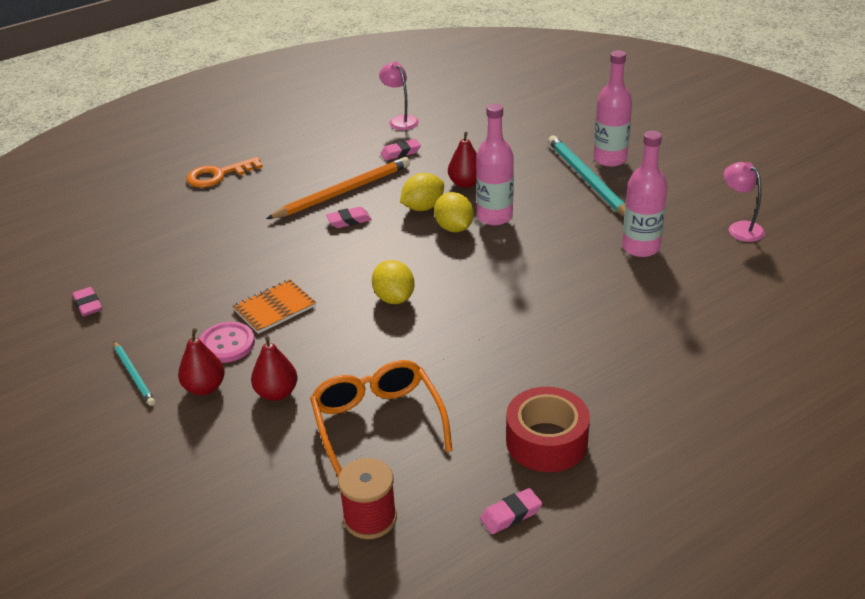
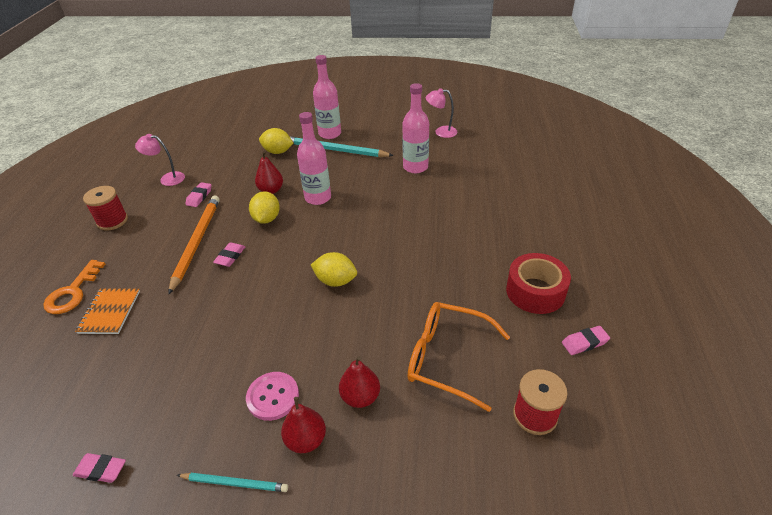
camera: 50 degrees left, 5 degrees up
orange notebook [232,279,316,334] -> orange notebook moved to [75,288,140,334]
yellow lemon [434,192,474,232] -> yellow lemon moved to [259,128,293,154]
pink eraser [480,488,542,534] -> pink eraser turned 60 degrees clockwise [562,326,610,355]
none -> red spool [83,186,128,231]

